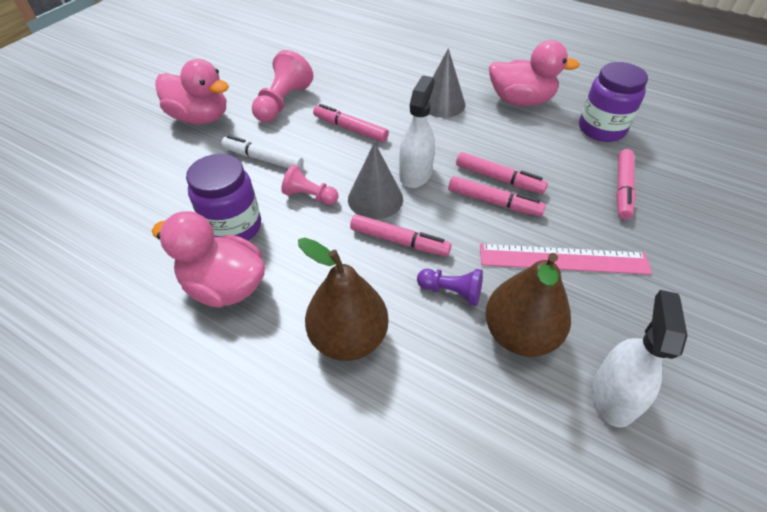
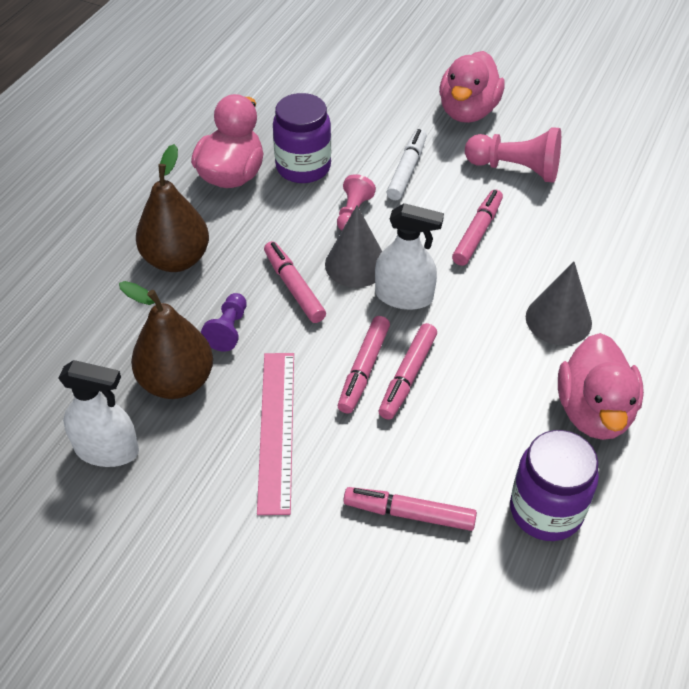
camera: 85 degrees right, 0 degrees up
pink marker [350,214,452,256] -> pink marker turned 135 degrees clockwise [264,241,326,323]

